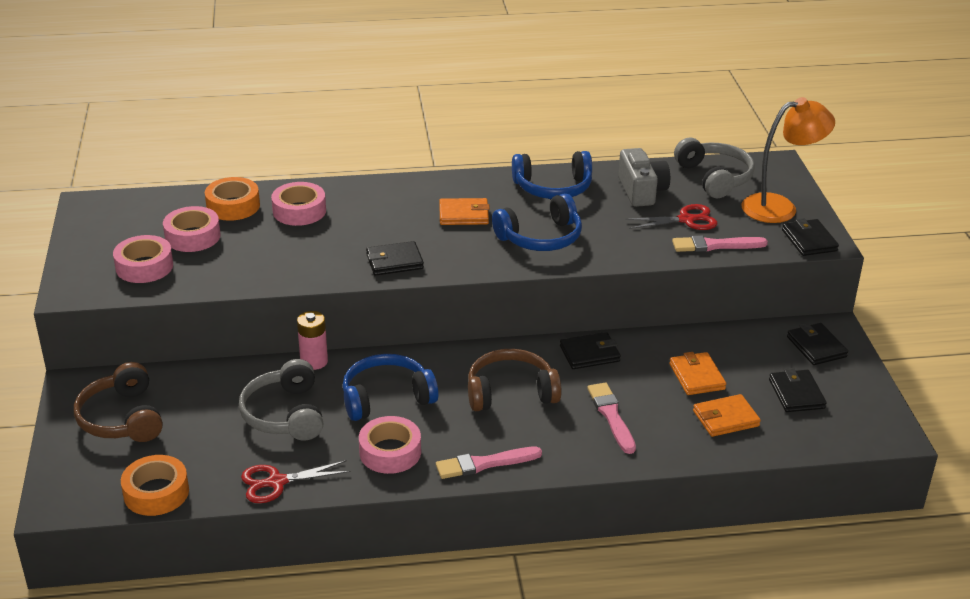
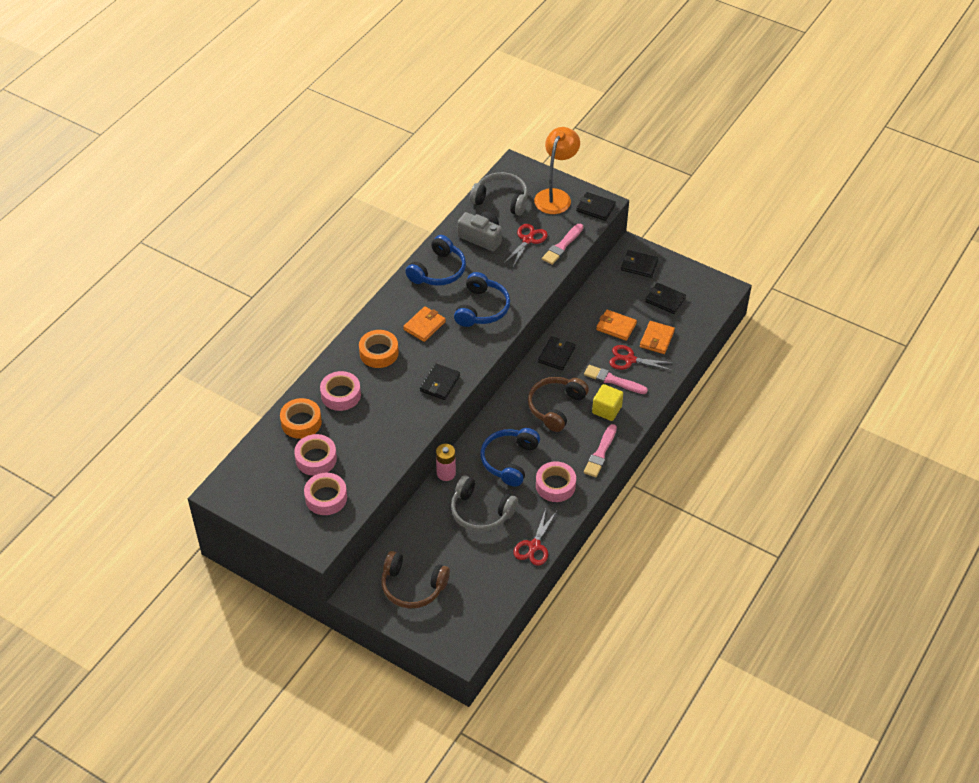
camera: 50 degrees left, 15 degrees up
orange tape [121,455,189,516] -> orange tape moved to [359,330,399,368]
none -> yellow cube [592,384,623,421]
none -> red scissors [609,345,674,370]

